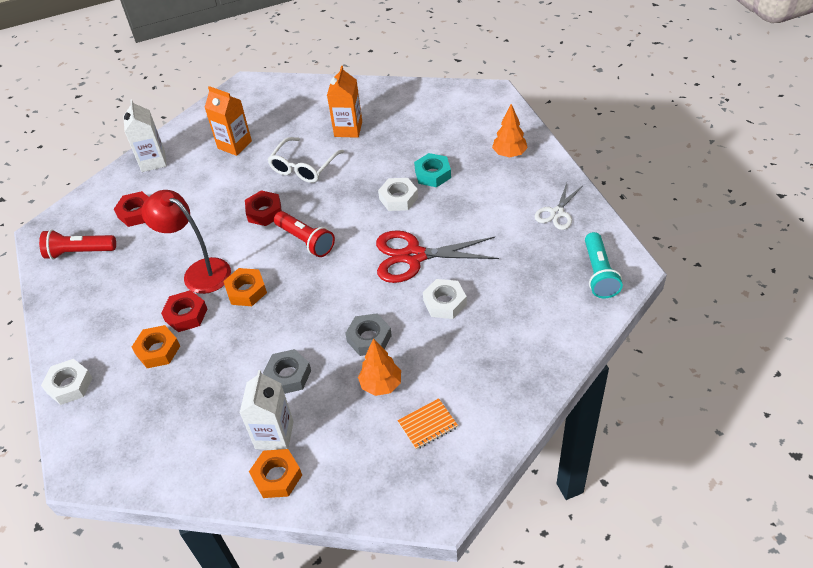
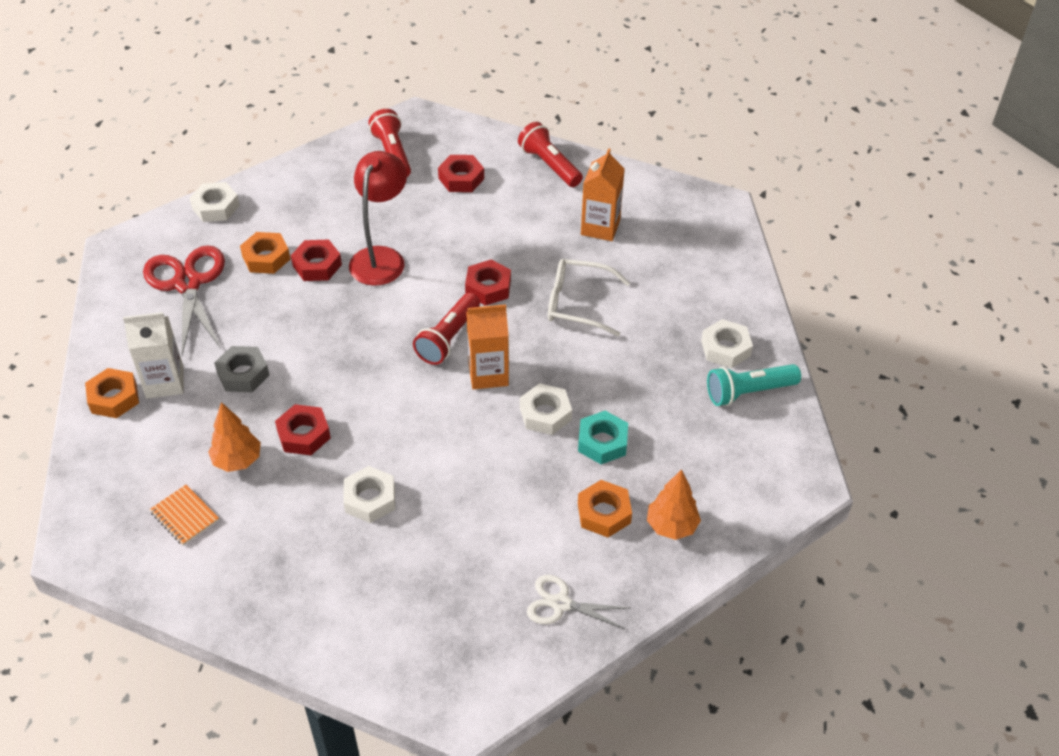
camera: 70 degrees right, 0 degrees up
white carton [123,99,167,172] -> red flashlight [518,122,583,187]
orange nut [223,268,267,306] -> orange nut moved to [578,480,632,537]
orange carton [327,66,362,138] -> orange carton moved to [466,304,509,389]
grey nut [345,313,392,356] -> red nut [275,404,331,455]
red scissors [376,230,499,283] -> red scissors moved to [143,245,225,355]
turquoise flashlight [585,232,623,298] -> turquoise flashlight moved to [707,364,801,406]
none -> white nut [701,319,753,368]

